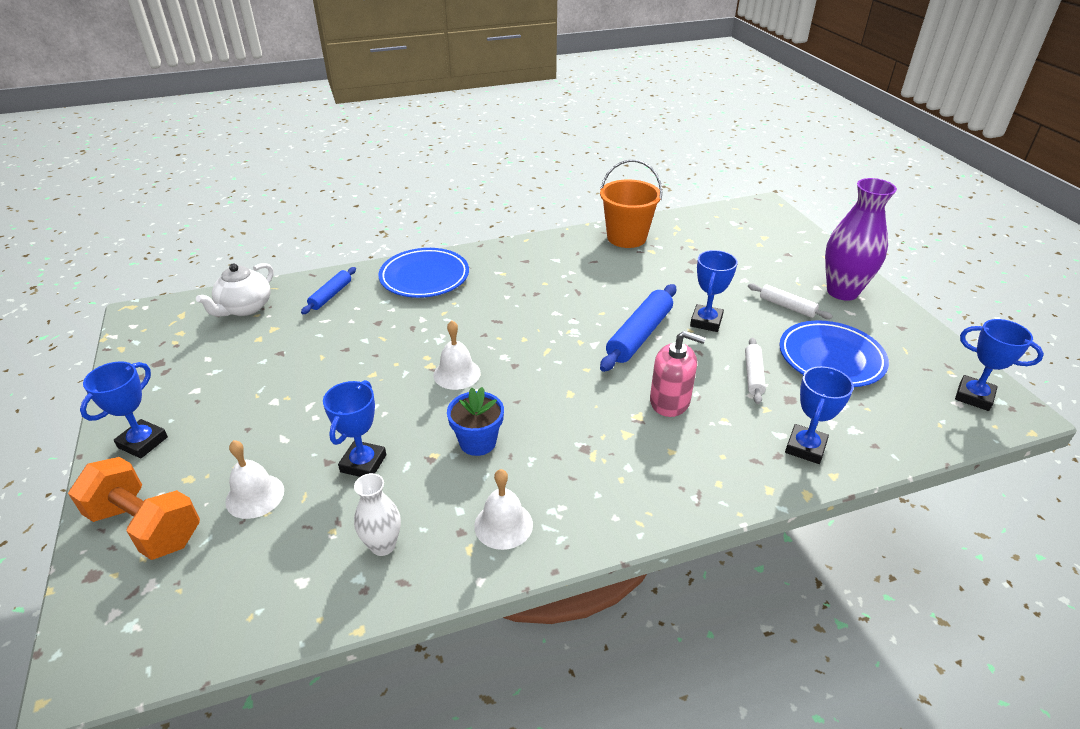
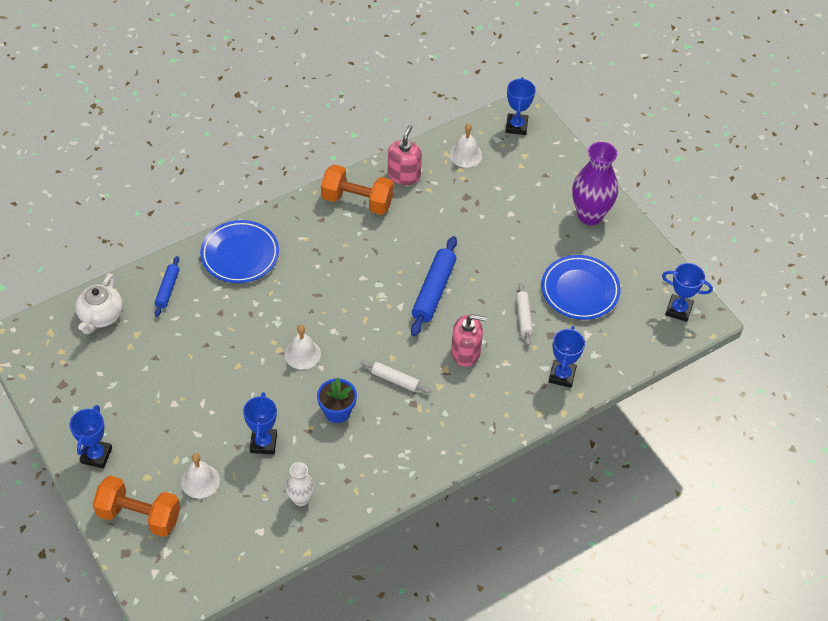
camera: 15 degrees left, 15 degrees up
white bell [474,469,533,550] -> white bell moved to [450,124,482,168]
orange bucket [600,160,662,248] -> pink soap dispenser [388,125,422,185]
blue trophy [690,250,738,332] -> blue trophy moved to [506,77,536,135]
white rolling pin [748,283,833,319] -> white rolling pin moved to [361,360,431,393]
none -> orange dumbbell [321,164,394,215]

